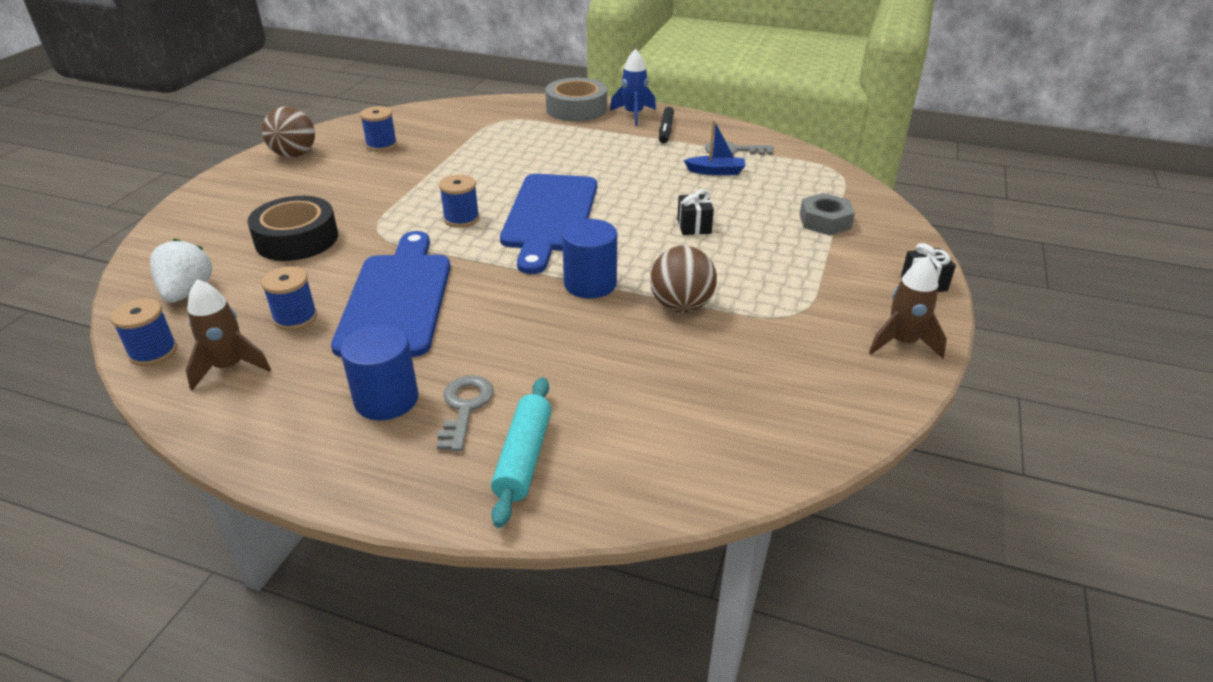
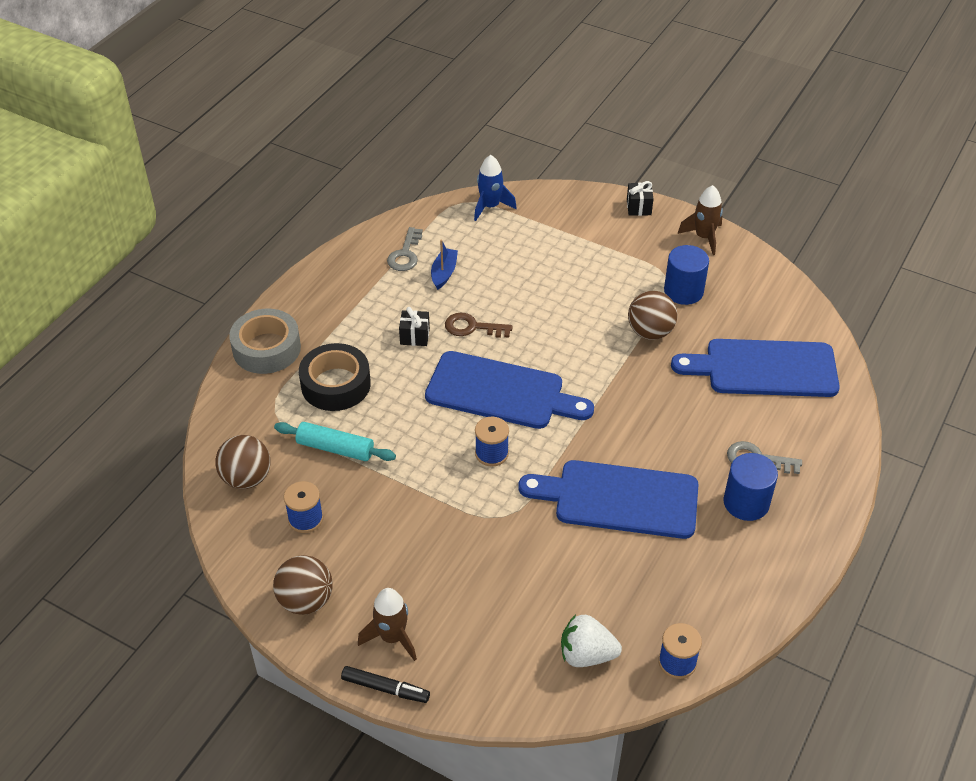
camera: 80 degrees left, 10 degrees up
brown rocket [186,279,271,390] -> brown rocket moved to [358,588,417,661]
black tape [247,196,338,261] -> black tape moved to [299,343,371,411]
blue spool [261,266,317,330] -> none
turquoise rolling pin [491,377,552,528] -> turquoise rolling pin moved to [274,422,396,461]
blue cylinder [562,219,617,298] -> blue cylinder moved to [664,245,709,305]
blue rocket [610,49,656,126] -> blue rocket moved to [474,155,517,221]
black marker [659,107,674,143] -> black marker moved to [341,666,430,703]
black gift [677,189,714,235] -> black gift moved to [399,307,430,346]
grey nut [800,193,855,236] -> none
none -> brown ball [216,435,270,489]
none -> brown key [445,313,513,338]
none -> blue cutting board [671,339,840,397]

